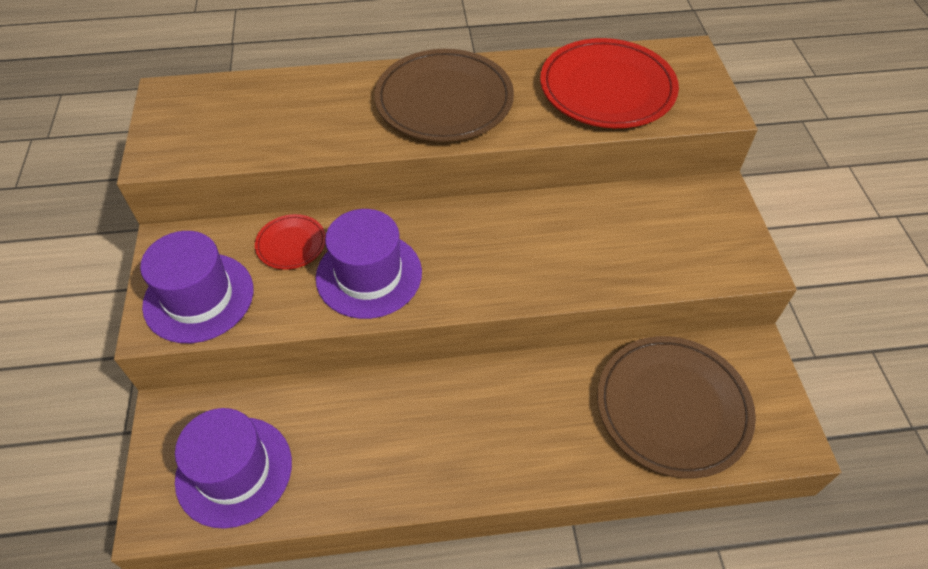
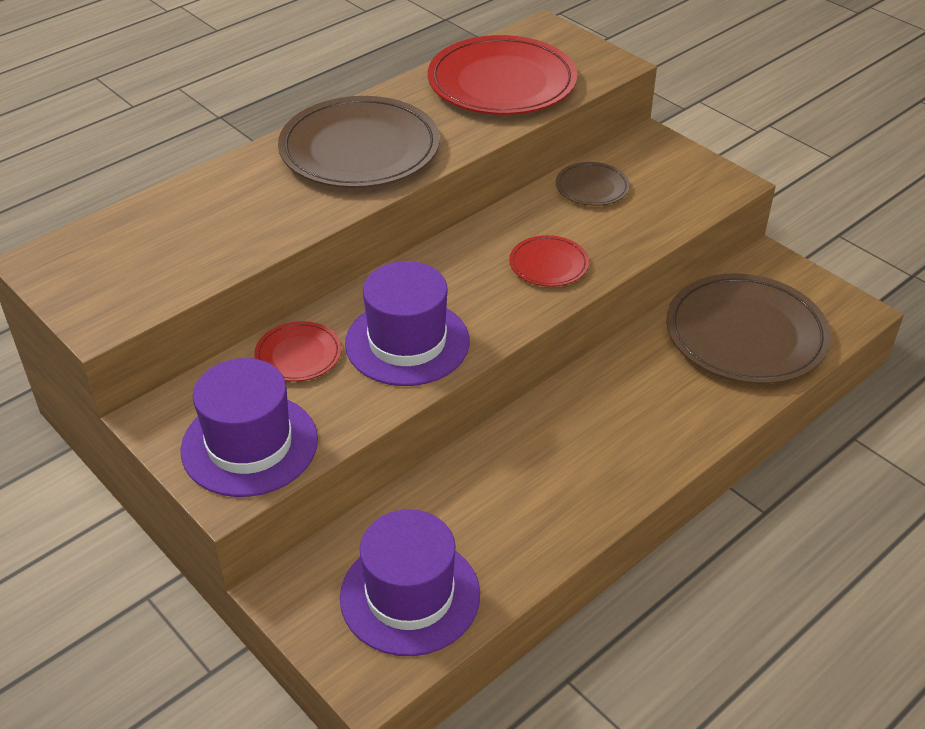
camera: 35 degrees left, 10 degrees down
none -> red plate [509,235,589,287]
none -> brown plate [556,162,630,206]

